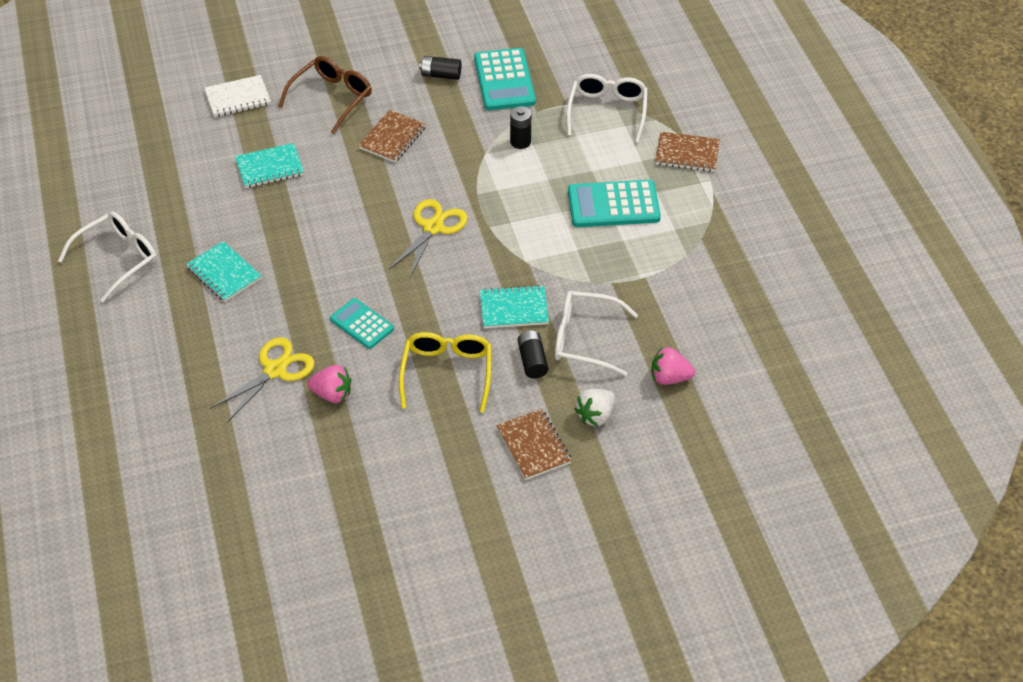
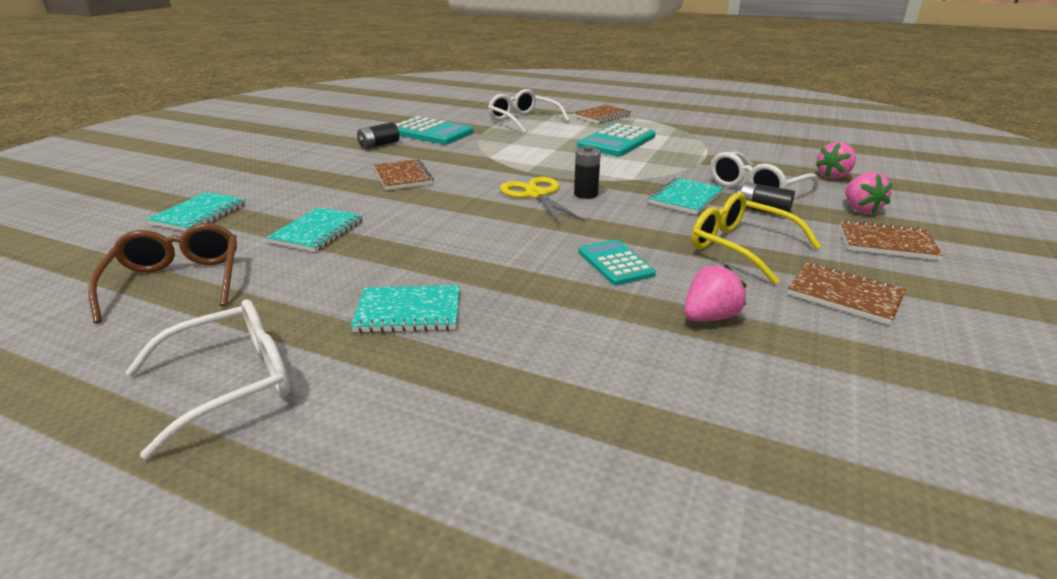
camera: 50 degrees left, 20 degrees down
white glasses [58,211,157,302] -> white glasses turned 60 degrees clockwise [125,299,290,460]
white notebook [204,75,271,117] -> turquoise notebook [146,192,246,231]
yellow scissors [210,337,315,423] -> none
brown glasses [279,56,372,134] -> brown glasses moved to [88,223,237,324]
turquoise calculator [330,298,394,349] -> turquoise calculator turned 75 degrees clockwise [579,240,656,285]
black battery [510,106,531,149] -> black battery moved to [574,146,601,199]
white strawberry [575,389,615,426] -> pink strawberry [845,172,893,214]
none -> brown notebook [787,262,906,325]

